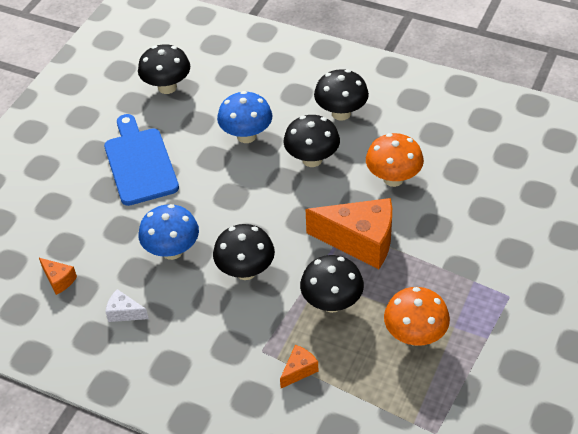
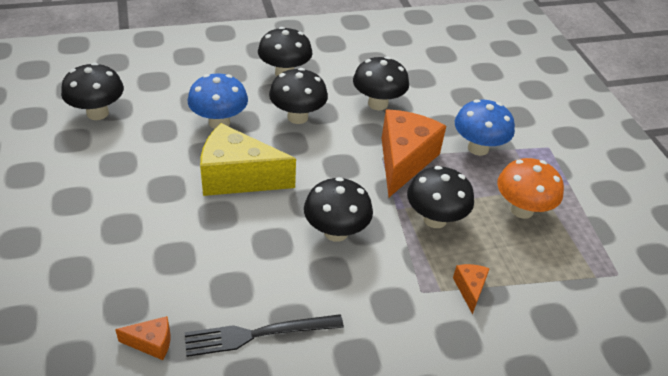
camera: 45 degrees left, 5 degrees down
blue cutting board [104,114,179,206] -> none
white cheese [106,289,149,322] -> black fork [185,314,344,357]
blue mushroom [138,204,199,260] -> blue mushroom moved to [455,99,515,156]
orange cheese [305,198,392,269] -> orange cheese turned 45 degrees counterclockwise [382,109,446,197]
orange mushroom [366,133,424,187] -> black mushroom [353,56,409,110]
none -> yellow cheese [200,123,296,196]

